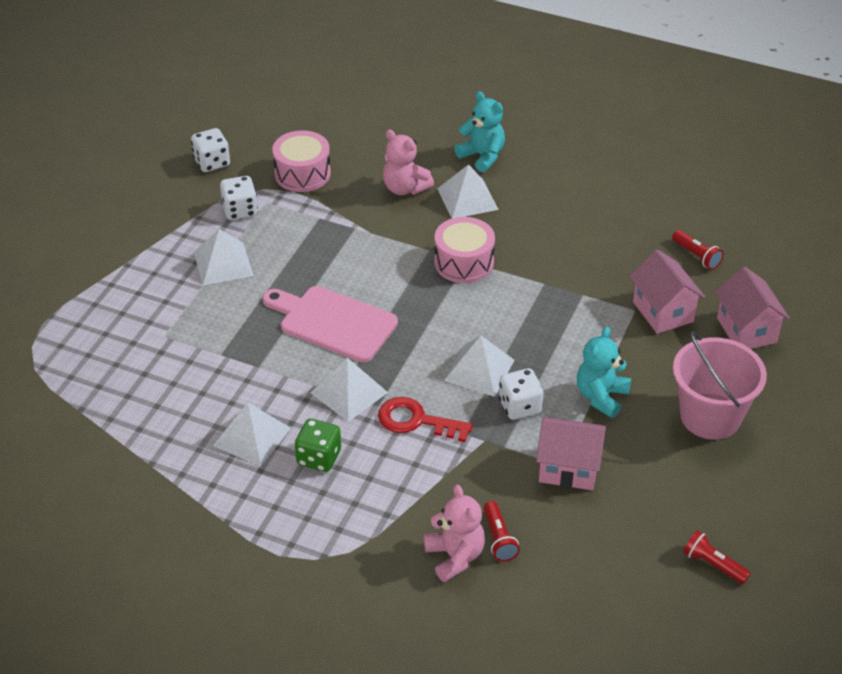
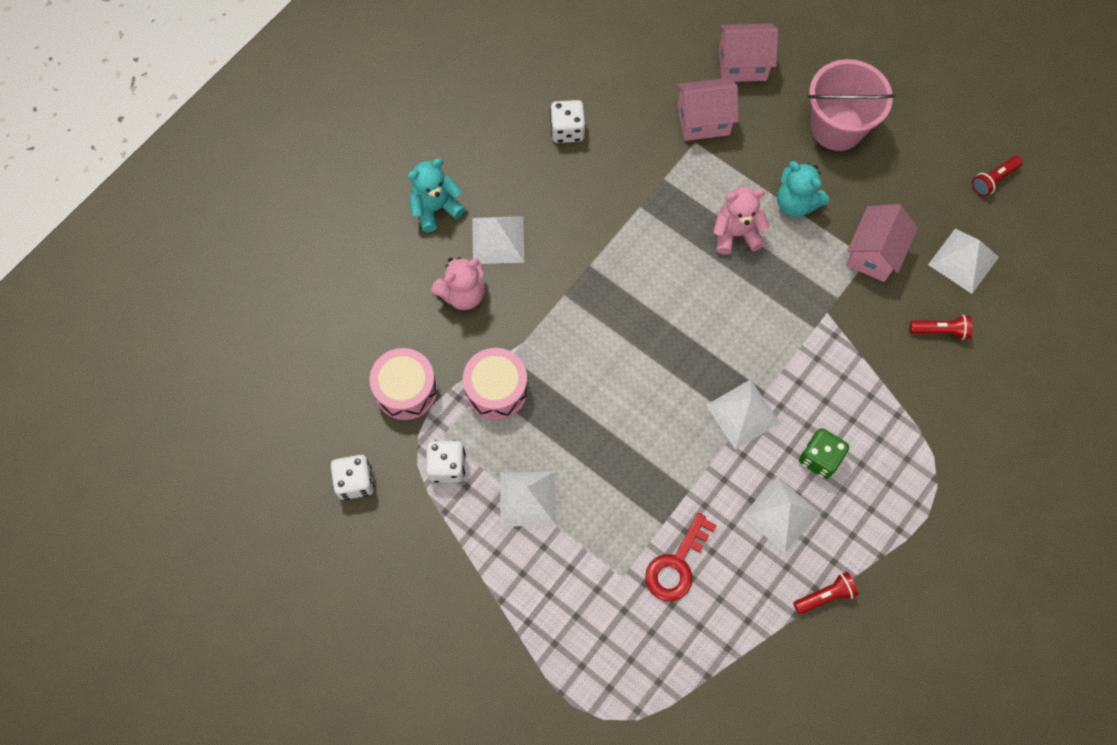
camera: 75 degrees left, 25 degrees up
pink cutting board [263,286,398,363] -> none
red key [378,397,473,442] -> red key moved to [645,513,717,601]
pink teddy bear [424,485,485,582] -> pink teddy bear moved to [713,187,770,255]
pink drum [434,217,495,283] -> pink drum moved to [463,348,528,420]
white pyramid [444,336,514,397] -> white pyramid moved to [928,229,999,294]
white dice [499,368,544,420] -> white dice moved to [550,100,585,143]
red flashlight [672,230,724,270] -> red flashlight moved to [793,572,859,614]

